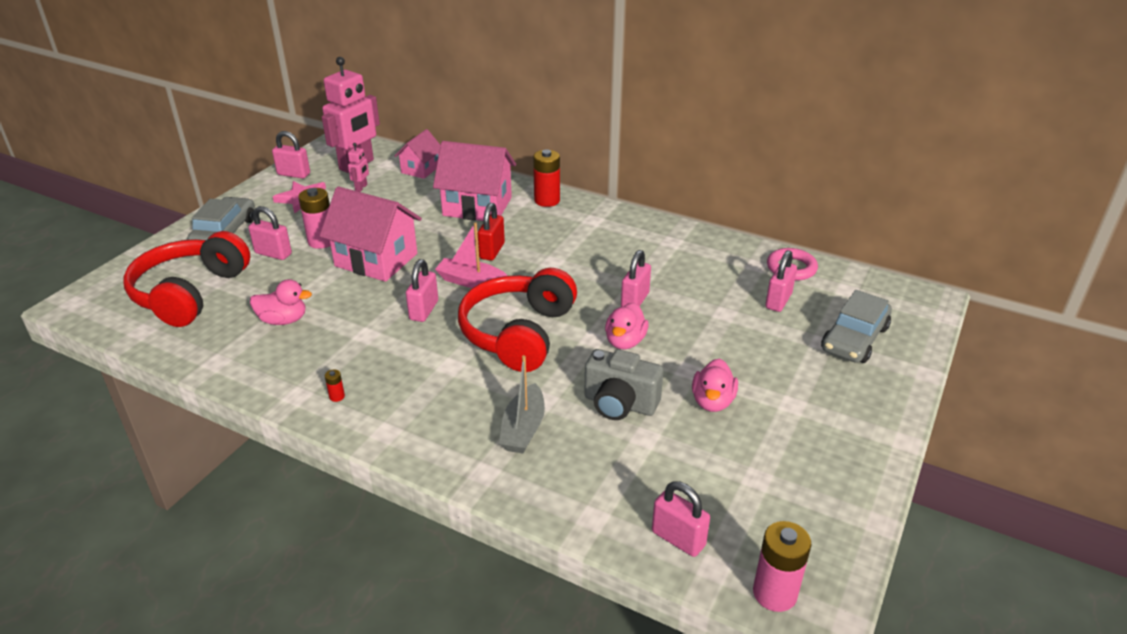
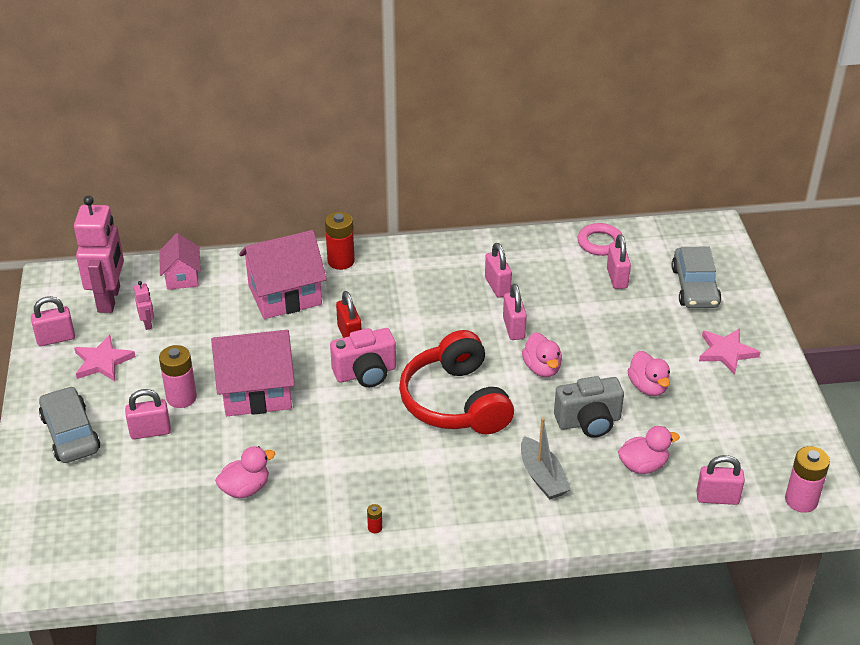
camera: 35 degrees left, 5 degrees up
red headphones [123,231,251,327] -> none
pink padlock [406,259,438,322] -> pink padlock moved to [485,243,512,298]
pink boat [435,223,508,288] -> pink camera [330,328,396,387]
none -> pink duck [618,426,680,474]
none -> pink star [699,328,760,375]

